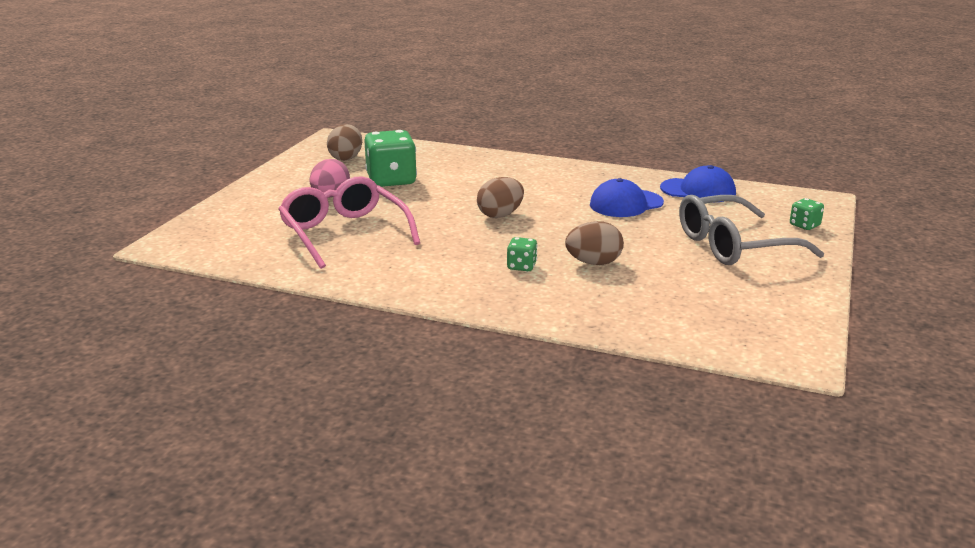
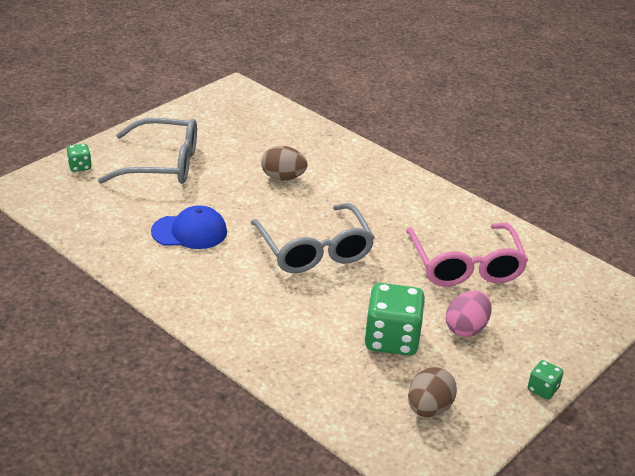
camera: 160 degrees left, 10 degrees up
brown egg [477,177,524,218] -> grey glasses [250,203,375,273]
green dice [507,237,537,271] -> green dice moved to [528,360,563,399]
blue cap [660,165,736,202] -> none

